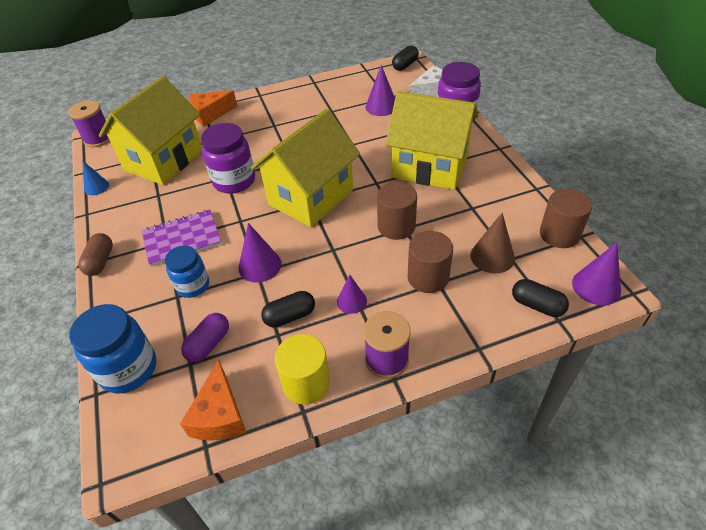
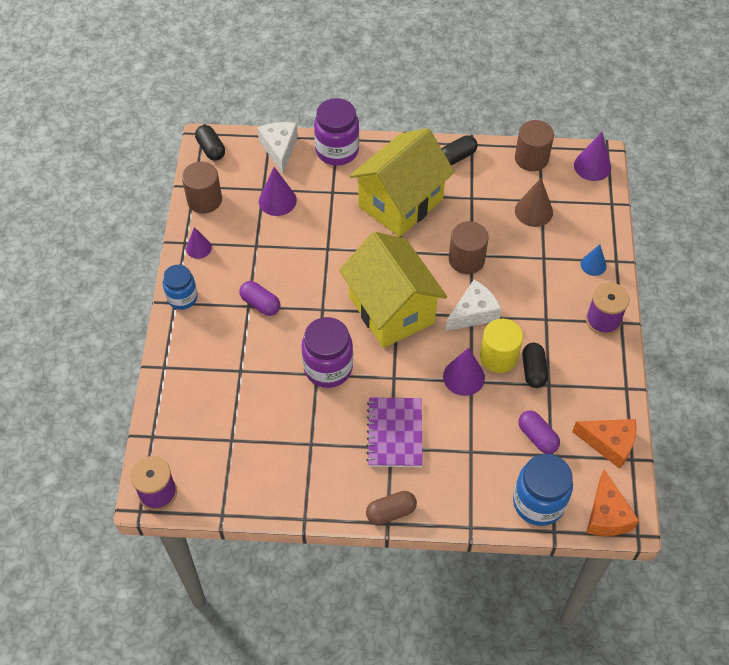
camera: 70 degrees left, 10 degrees up
brown capsule [78,233,113,276] -> brown capsule turned 45 degrees counterclockwise [366,491,417,525]
blue cone [83,161,109,195] -> blue cone moved to [581,244,607,276]
yellow house [99,76,202,185] -> none
blue jar [165,246,209,298] -> blue jar moved to [163,265,198,310]
orange cheese [189,90,237,126] -> orange cheese moved to [586,469,639,536]
yellow cylinder [275,334,330,405] -> yellow cylinder moved to [480,319,523,373]
purple cone [337,274,367,314] -> purple cone moved to [186,227,212,259]
brown cylinder [408,231,453,293] -> brown cylinder moved to [182,161,222,213]
black capsule [512,279,569,317] -> black capsule moved to [442,135,478,165]
none -> purple capsule [239,281,281,316]
none -> white cheese [445,280,501,331]

